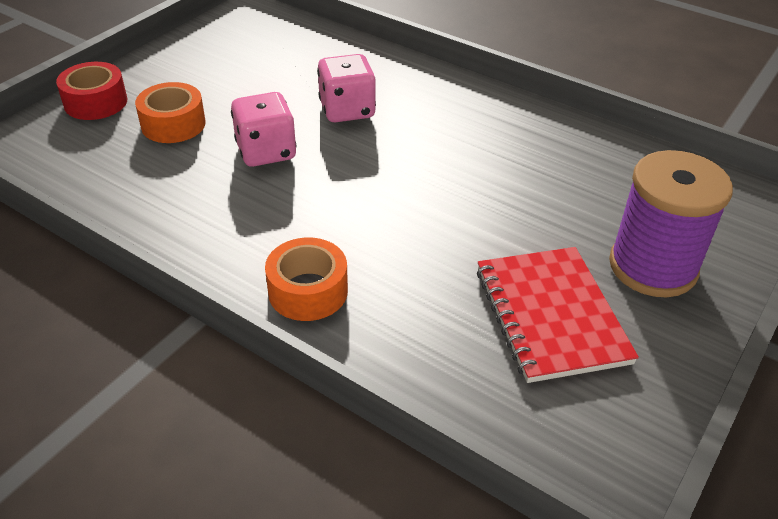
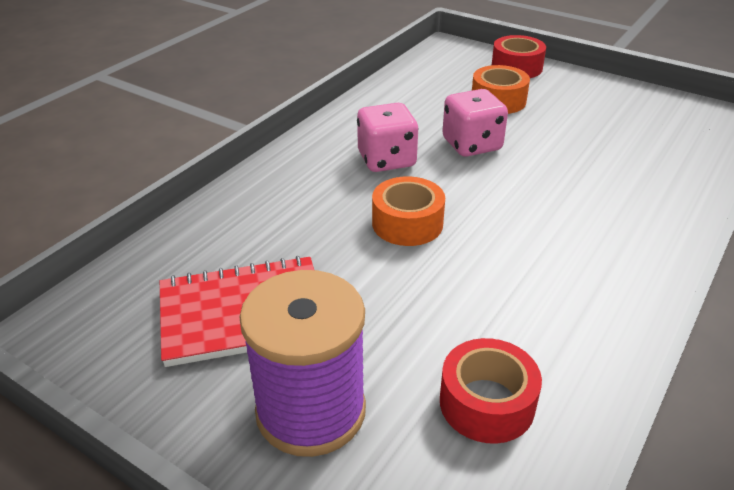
camera: 90 degrees right, 5 degrees down
orange tape [265,238,348,321] -> orange tape moved to [372,176,445,246]
pink dice [317,54,376,122] -> pink dice moved to [357,103,418,172]
none -> red tape [440,338,542,444]

